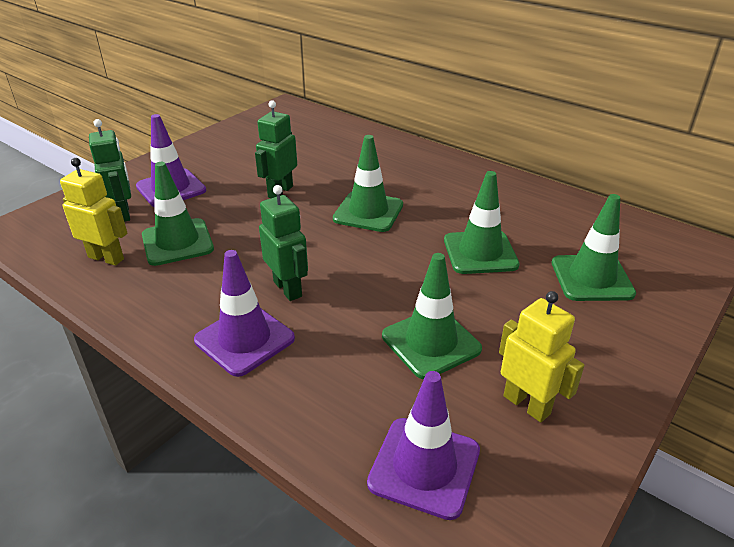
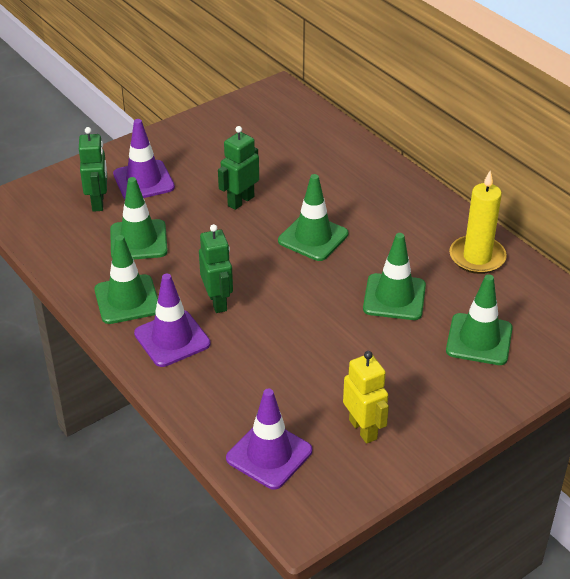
camera: 15 degrees right, 5 degrees up
yellow robot [60,158,128,266] -> none
green traffic cone [382,253,482,379] -> green traffic cone moved to [94,235,158,324]
none -> yellow candle [449,171,507,274]

